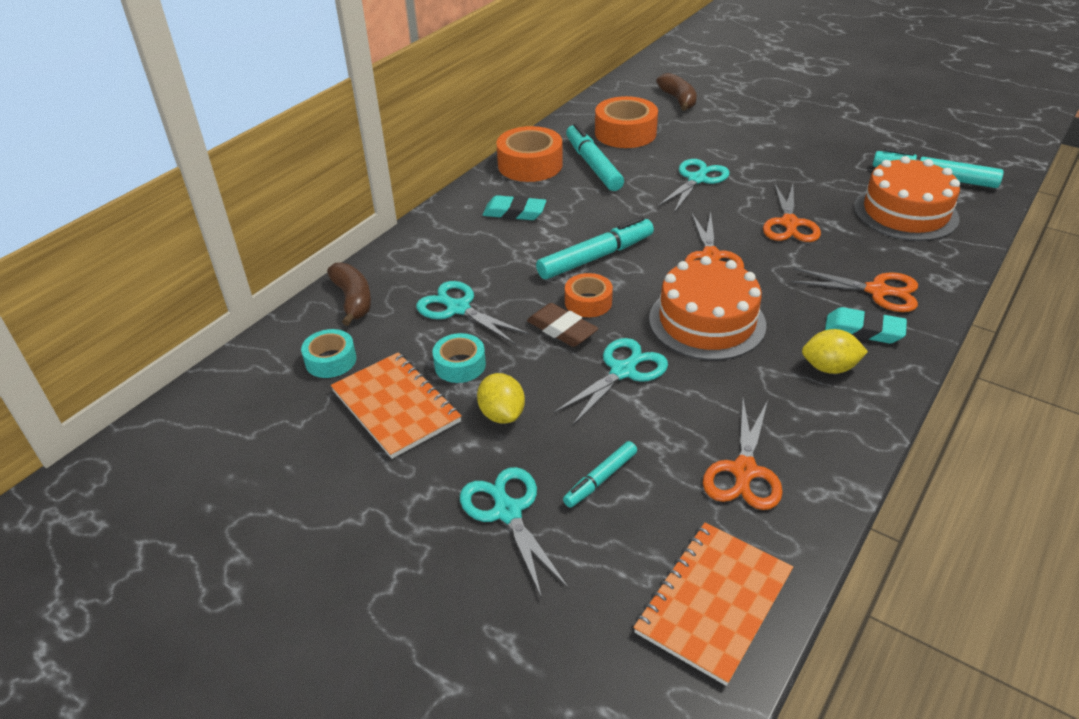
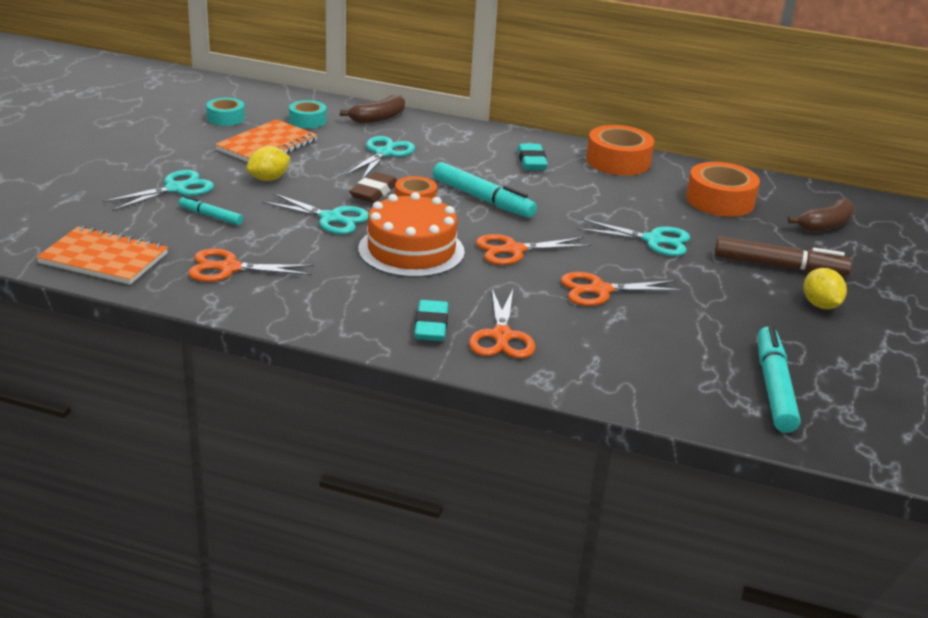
camera: 70 degrees right, 10 degrees down
turquoise tape [432,333,486,383] -> turquoise tape moved to [206,98,245,126]
turquoise marker [566,123,624,191] -> none
yellow lemon [802,329,868,374] -> yellow lemon moved to [804,268,847,309]
orange cake [854,156,960,241] -> none
none -> brown marker [714,237,852,276]

